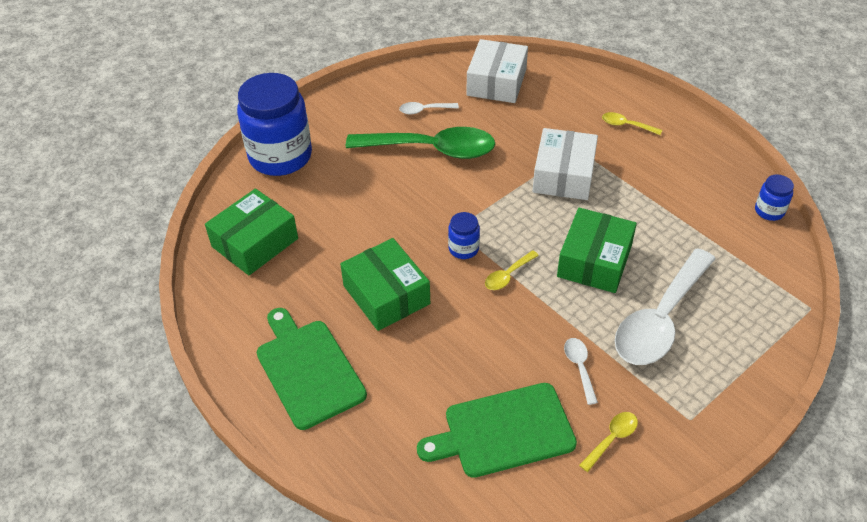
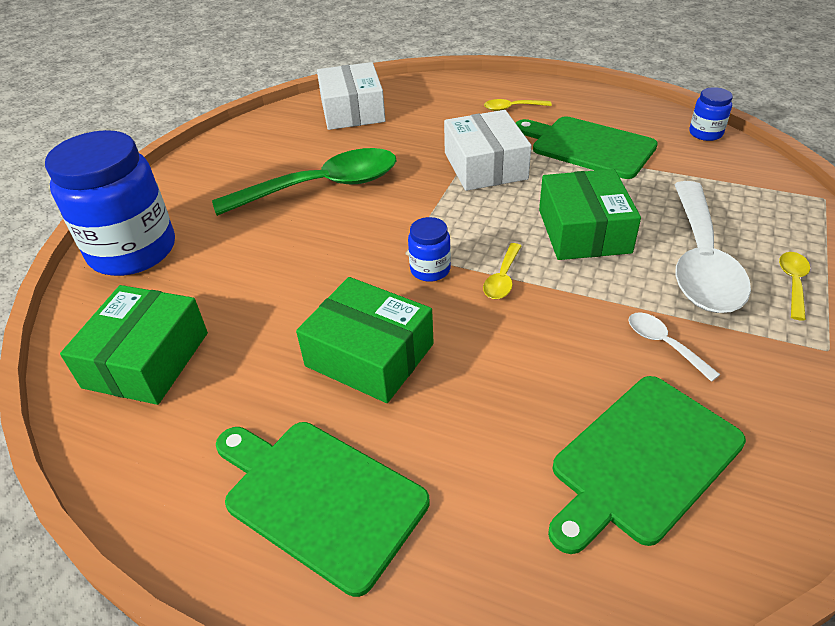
camera: 25 degrees left, 5 degrees down
white spoon [399,102,459,114] -> none
yellow spoon [579,412,638,472] -> yellow spoon moved to [779,252,810,321]
none -> green cutting board [516,116,658,179]

